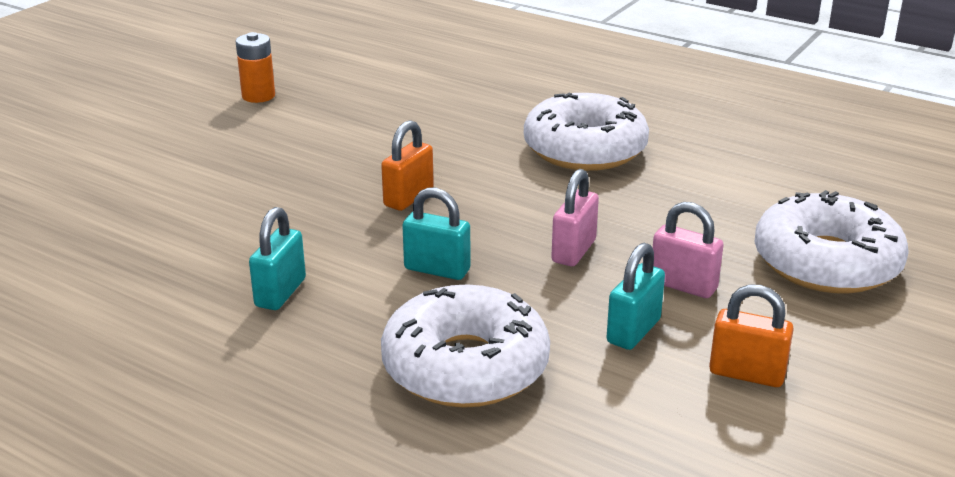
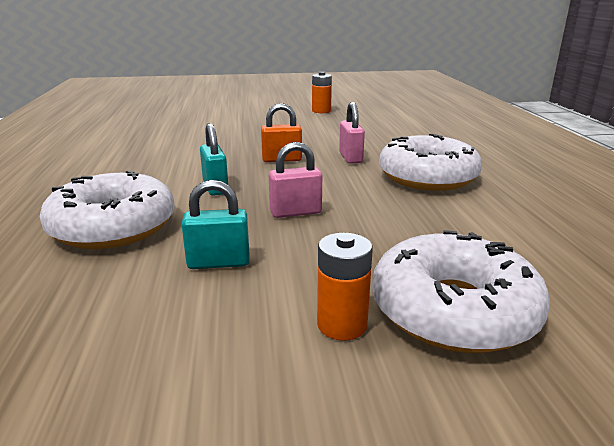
camera: 50 degrees right, 5 degrees down
turquoise padlock [249,207,306,310] -> none
pink padlock [653,202,724,298] -> pink padlock moved to [339,102,365,164]
orange padlock [709,284,794,387] -> none
none -> orange battery [317,233,373,341]

